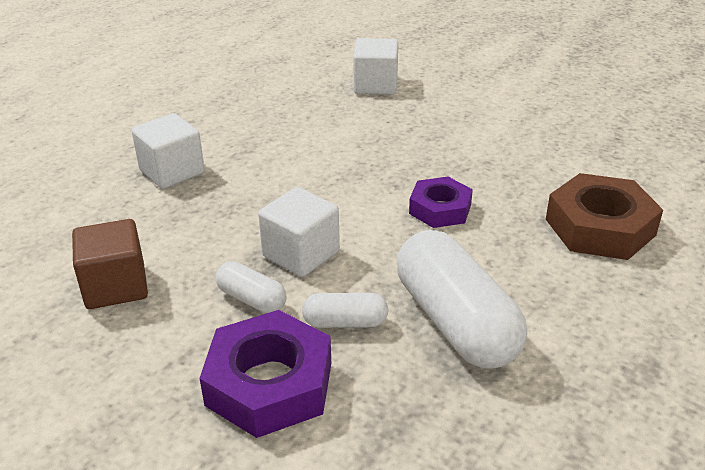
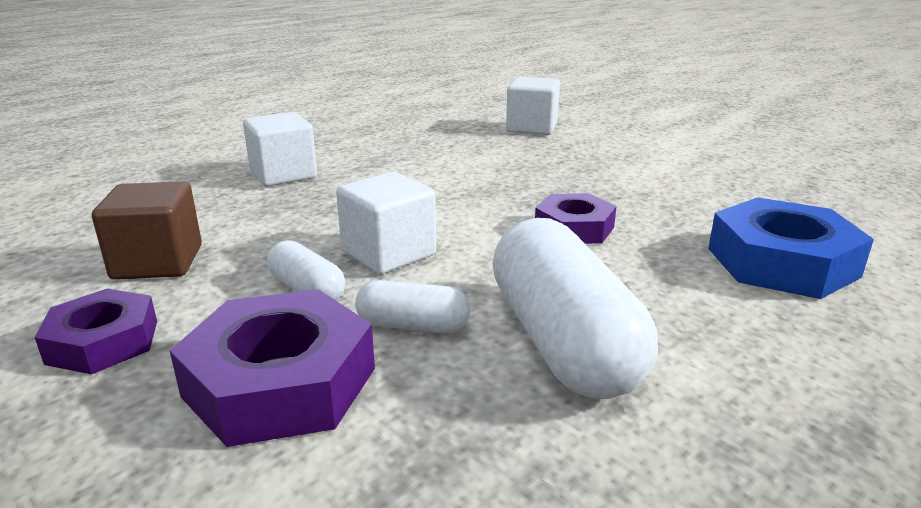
camera: 10 degrees right, 10 degrees down
brown nut [546,173,663,260] -> blue nut [708,197,874,299]
none -> purple nut [35,289,157,374]

